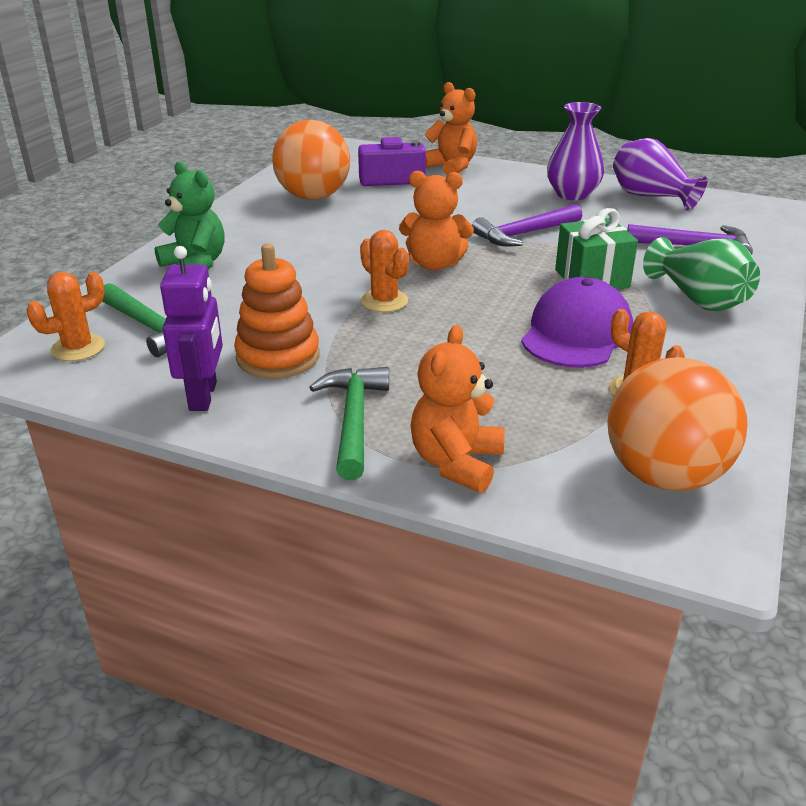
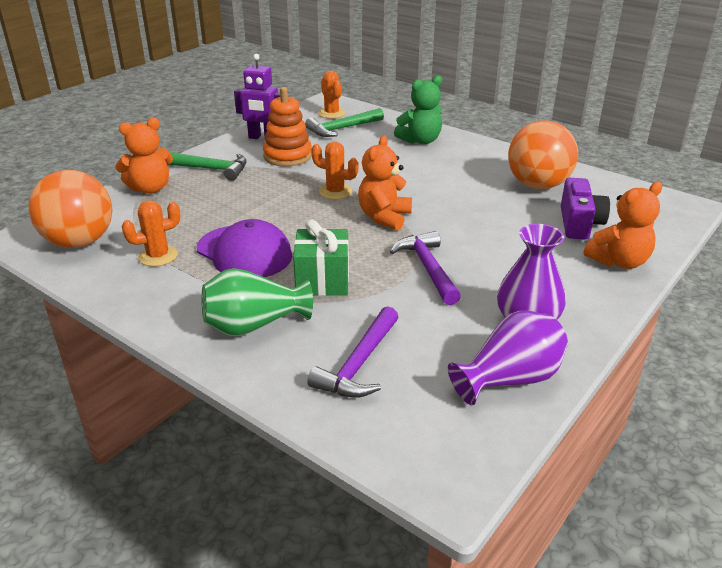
camera: 105 degrees right, 0 degrees up
orange cactus [360,230,409,312] -> orange cactus turned 45 degrees clockwise [311,141,359,200]
orange teddy bear [410,325,505,493] -> orange teddy bear turned 120 degrees clockwise [115,118,173,194]

